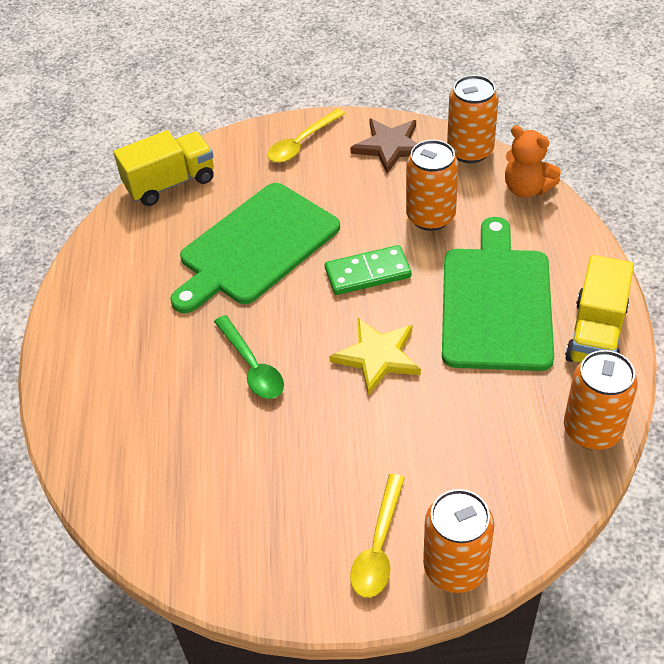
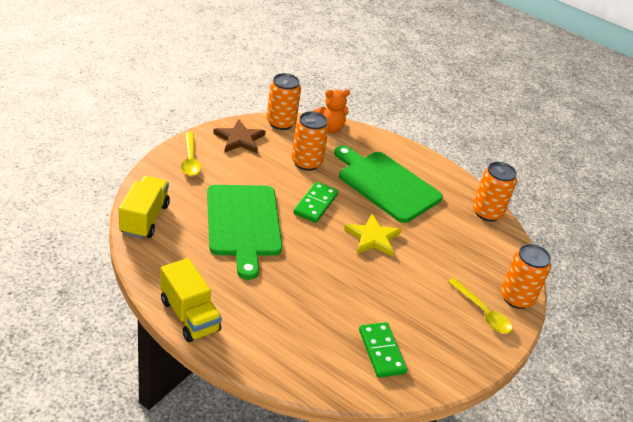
camera: 60 degrees left, 10 degrees down
green spoon [214,315,284,399] -> none
yellow truck [565,255,634,363] -> yellow truck moved to [160,258,222,342]
none -> green domino [359,322,407,378]

